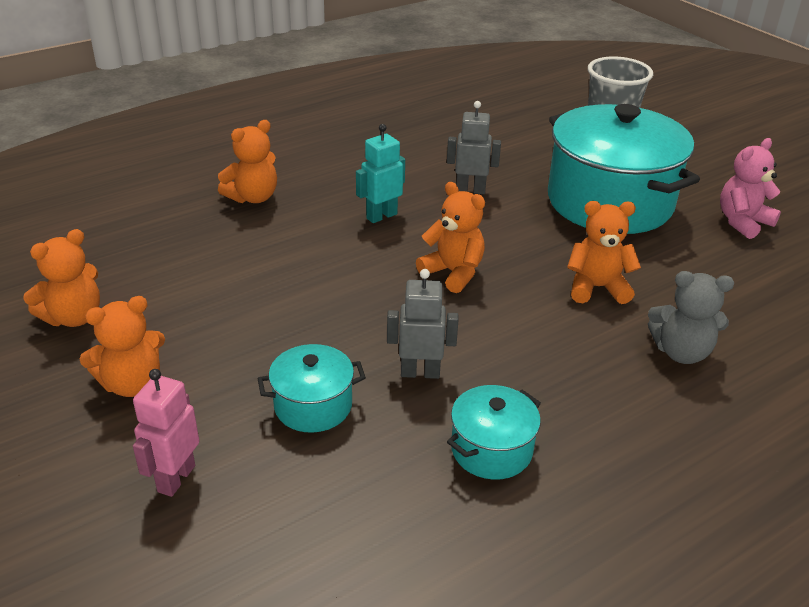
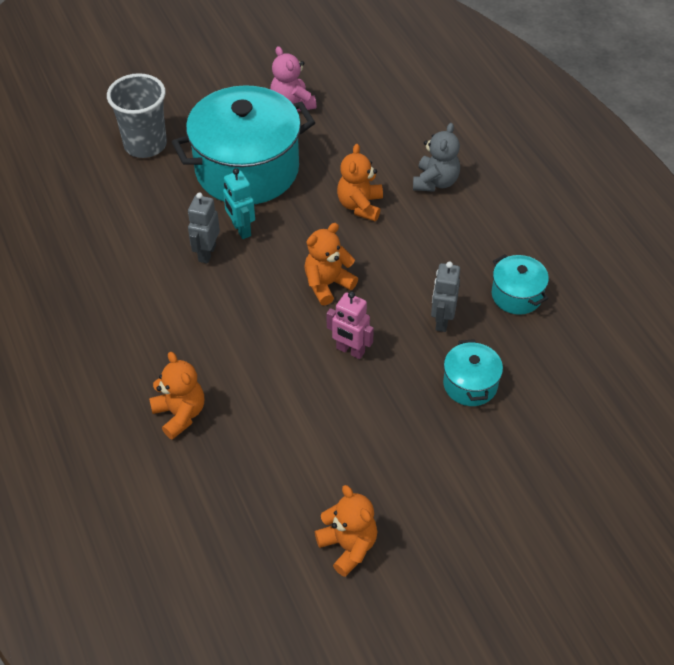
camera: 80 degrees left, 15 degrees up
orange teddy bear [80,296,165,397] -> none
pink robot [133,369,199,497] -> pink robot moved to [327,292,374,359]
turquoise robot [356,124,405,223] -> turquoise robot moved to [223,168,255,239]

